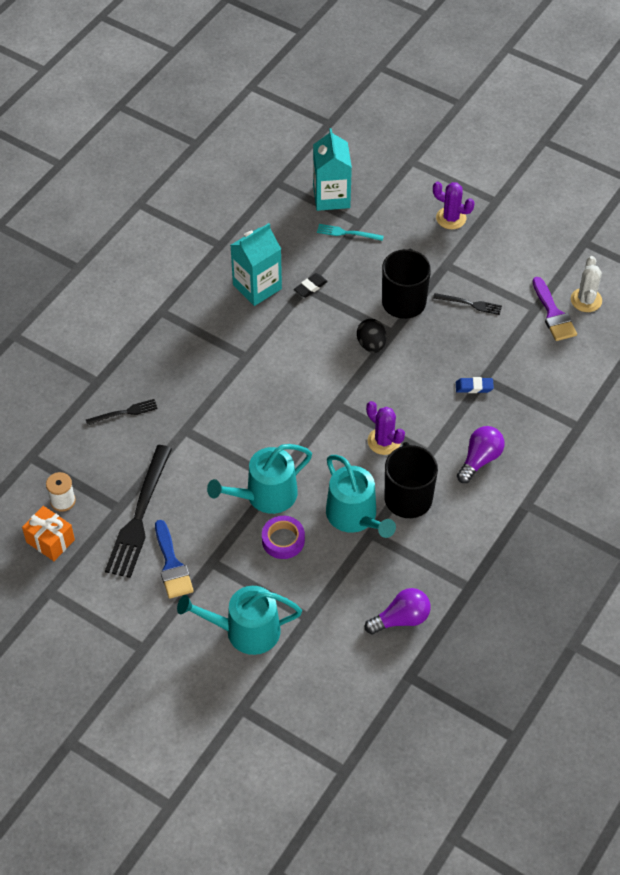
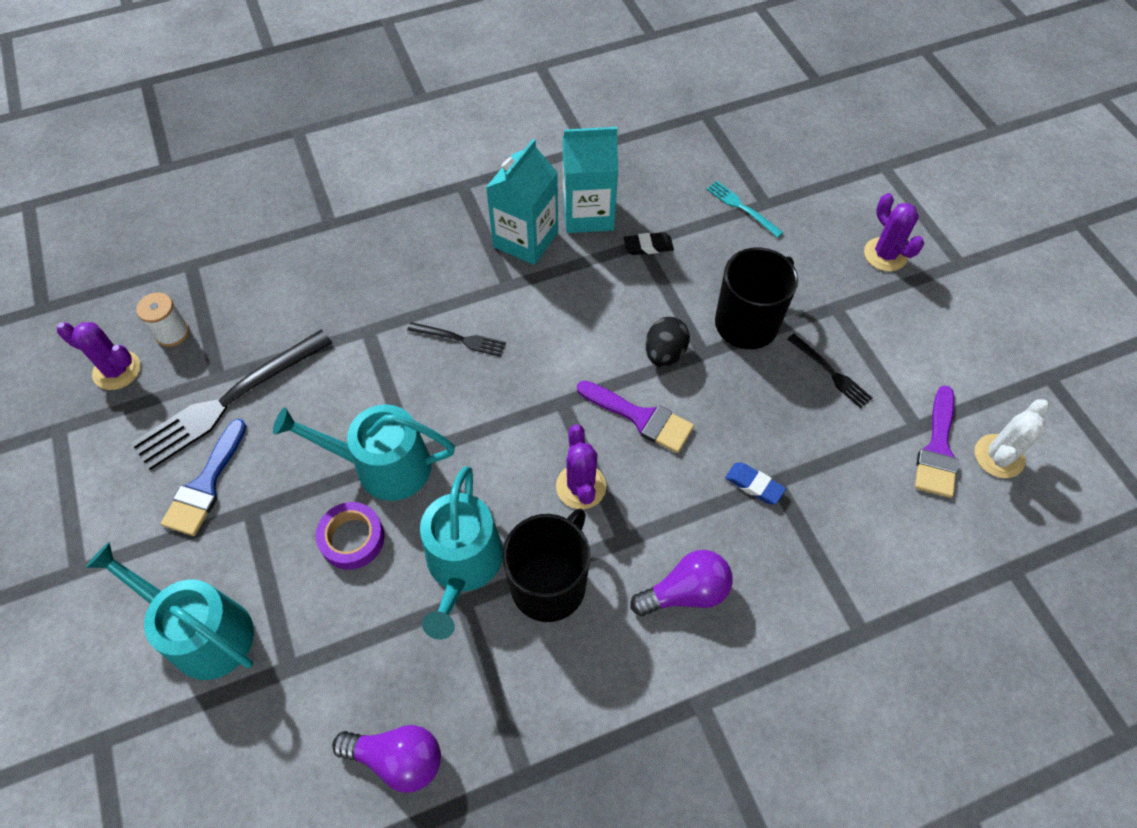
camera: 35 degrees right, 5 degrees up
orange gift [22,506,75,561] -> purple cactus [57,322,140,390]
black fork [86,399,158,426] -> black fork moved to [407,322,506,357]
turquoise carton [313,128,352,211] -> turquoise carton moved to [486,139,558,265]
none -> purple brush [577,380,694,453]

